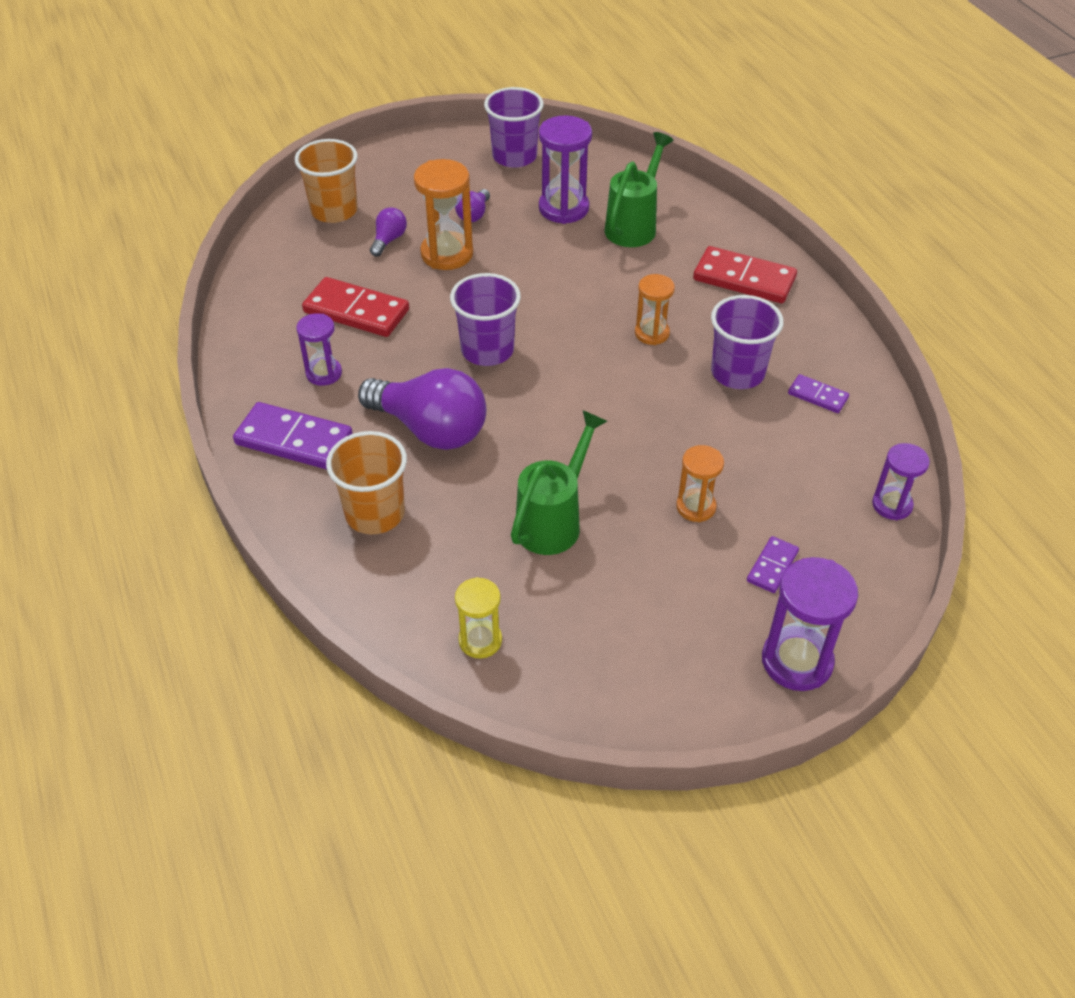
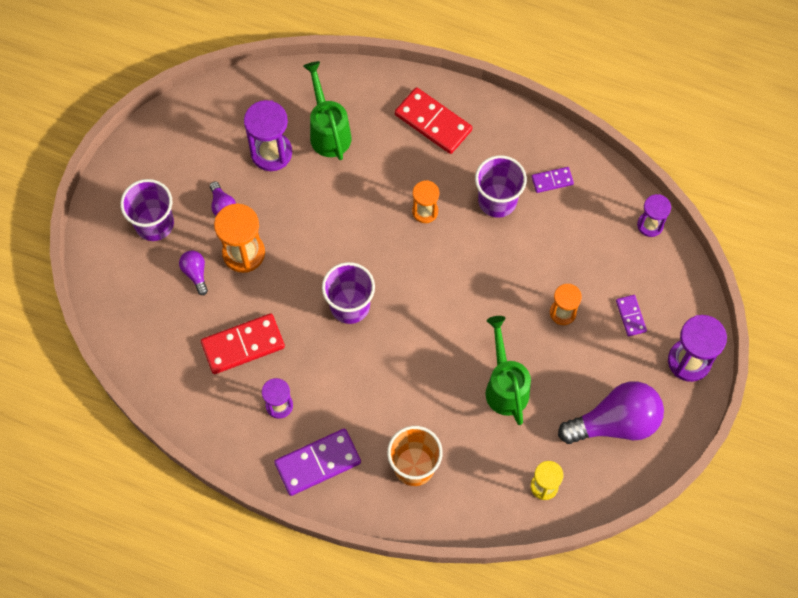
camera: 45 degrees left, 20 degrees up
orange cup [295,139,358,223] -> none
purple light bulb [358,368,486,450] -> purple light bulb moved to [558,381,664,444]
purple cup [484,87,544,168] -> purple cup moved to [120,179,174,241]
red domino [693,246,797,303] -> red domino turned 60 degrees clockwise [395,87,472,154]

